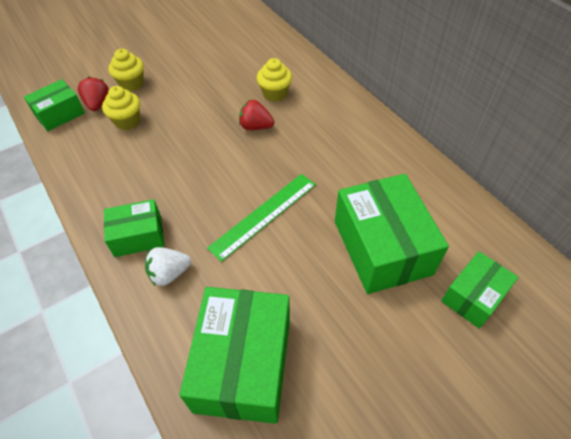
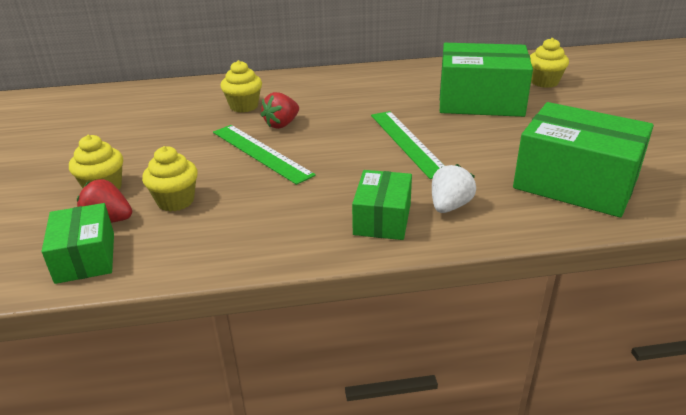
camera: 65 degrees left, 20 degrees down
white strawberry [145,247,191,286] -> white strawberry turned 150 degrees counterclockwise [432,164,476,213]
green box [441,251,518,328] -> yellow cupcake [530,38,569,88]
none -> green ruler [213,125,316,185]

